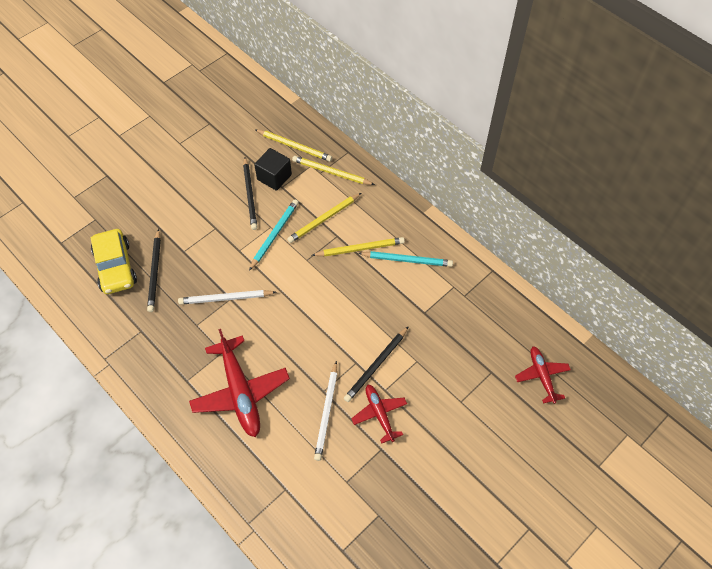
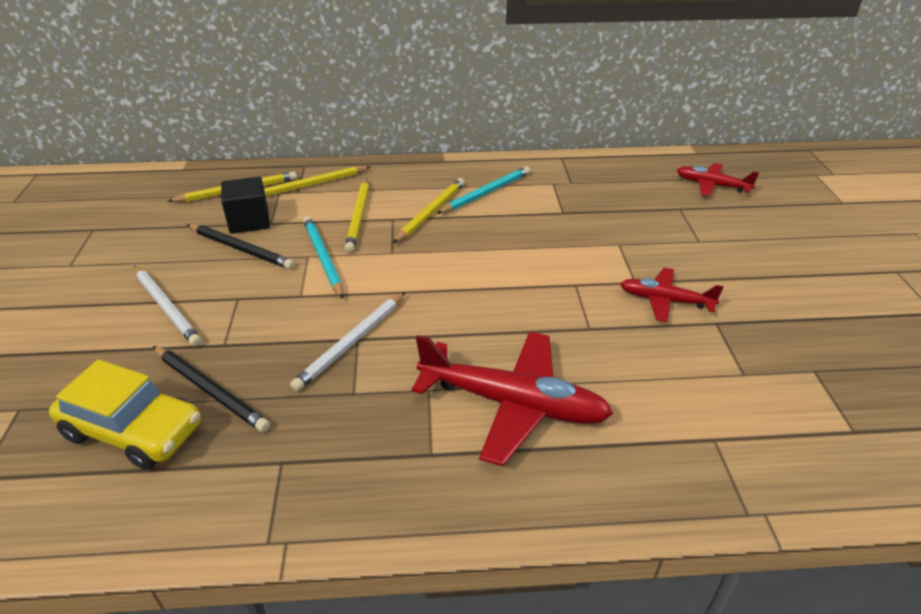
camera: 50 degrees left, 20 degrees down
white pencil [314,361,337,461] -> white pencil moved to [134,266,202,347]
black pencil [344,326,409,402] -> none

